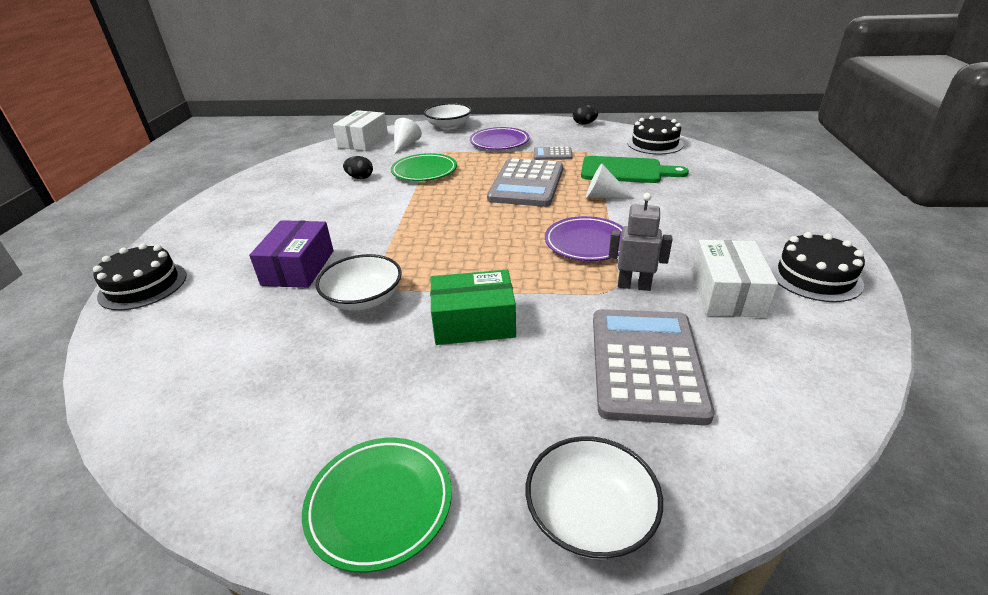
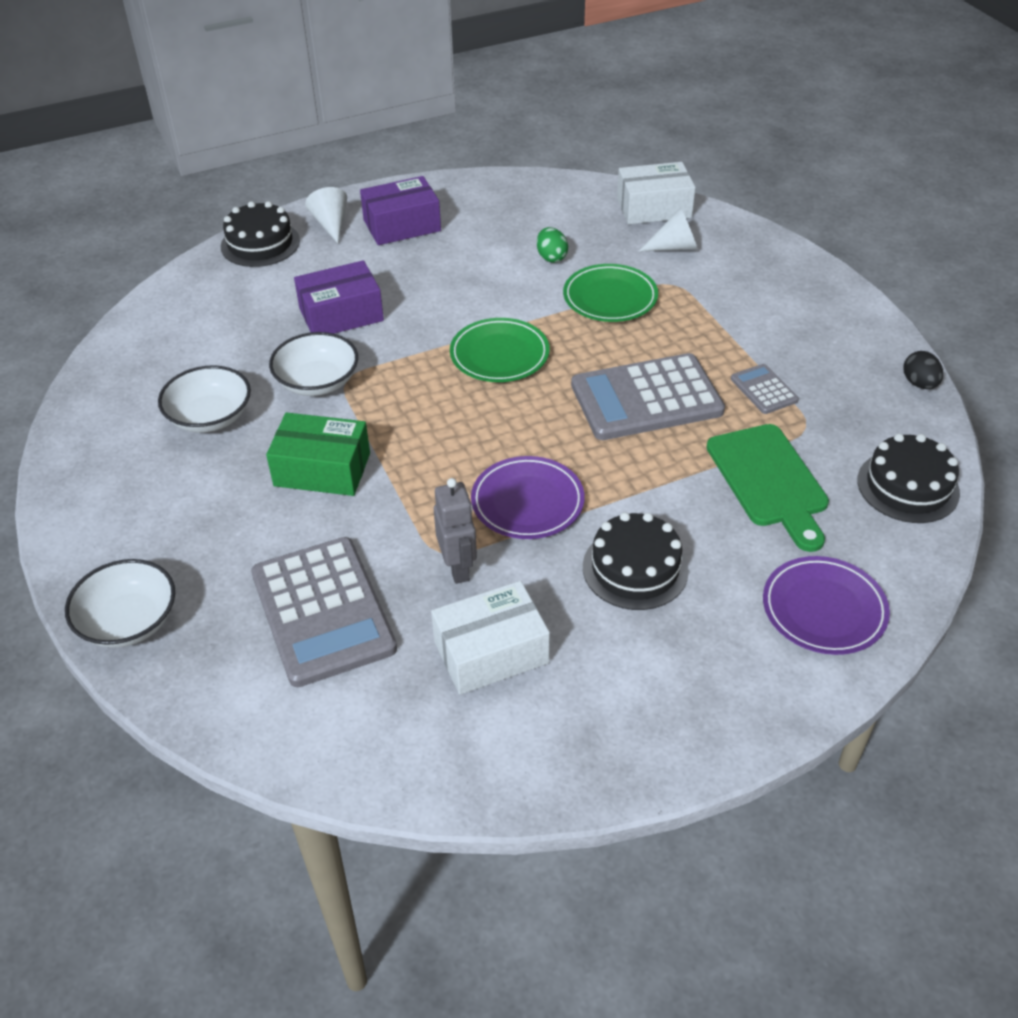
camera: 60 degrees right, 10 degrees up
green plate [302,438,452,573] -> green plate moved to [450,318,550,382]
black egg [343,156,373,179] -> green egg [537,227,568,263]
white bowl [424,103,472,130] -> white bowl moved to [158,365,251,433]
green box [430,270,516,345] -> green box turned 45 degrees counterclockwise [266,412,370,496]
purple plate [470,127,529,150] -> purple plate moved to [763,556,890,655]
white cone [586,164,635,199] -> white cone moved to [305,187,347,243]
grey calculator [593,309,715,425] -> grey calculator turned 90 degrees clockwise [251,537,397,687]
black cake [769,232,865,302] -> black cake moved to [583,512,689,610]
none -> purple box [360,176,441,245]

